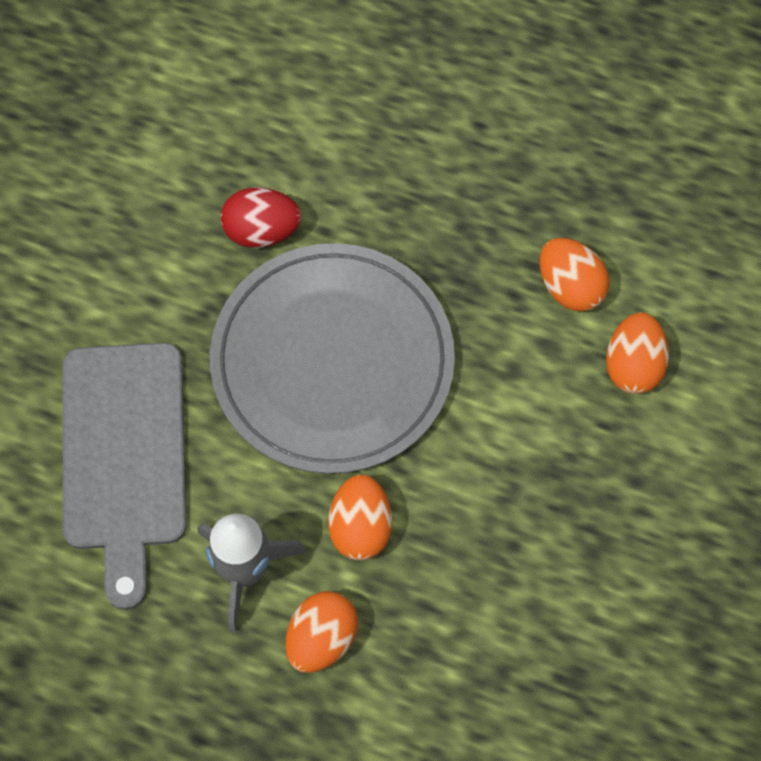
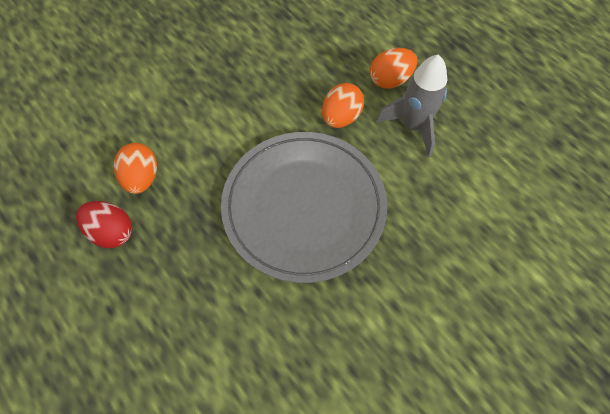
camera: 150 degrees left, 5 degrees down
grey cutting board [63,343,187,610] -> none
red egg [221,187,301,248] -> red egg moved to [76,201,132,248]
orange egg [606,312,669,394] -> none

